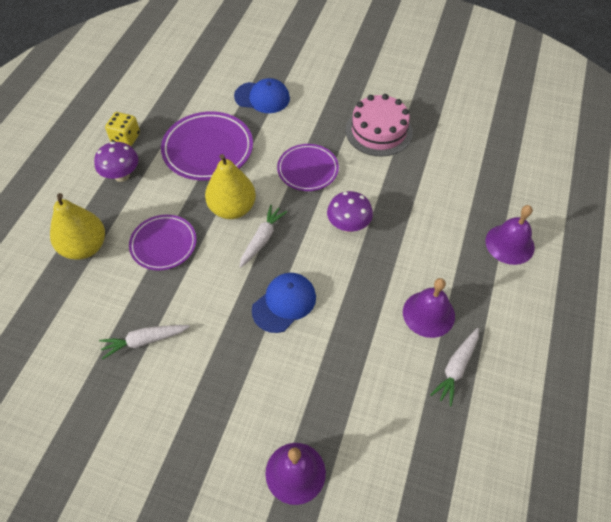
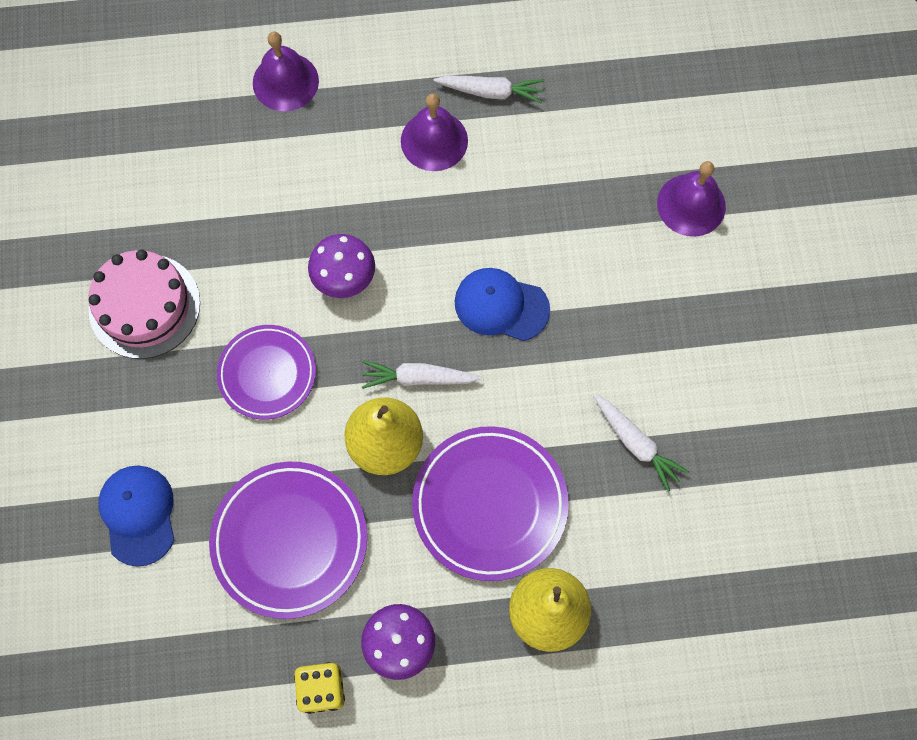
camera: 115 degrees left, 15 degrees up
purple plate [129,215,196,271] -> purple plate [412,426,569,581], size x1.52

